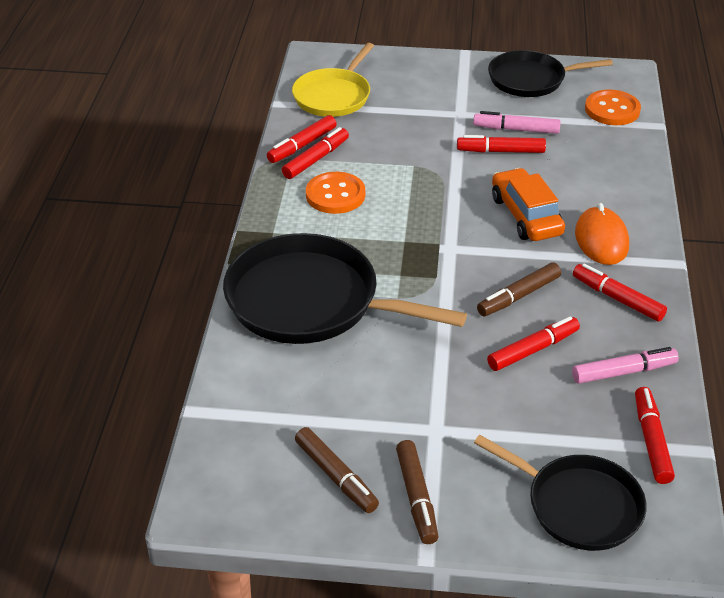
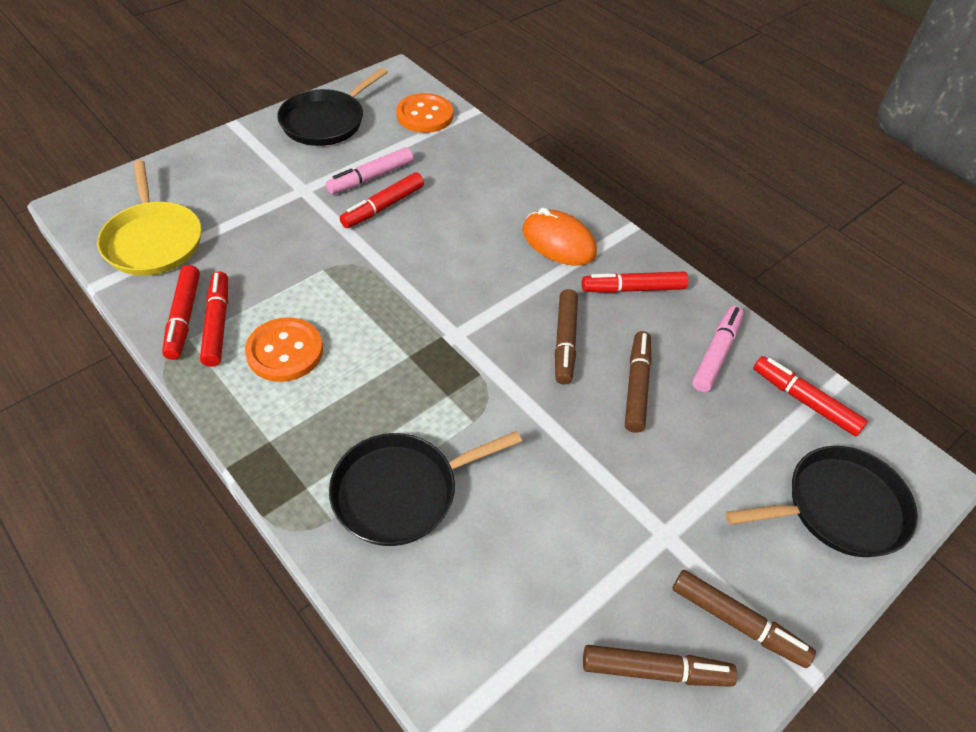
camera: 50 degrees left, 10 degrees up
black pan [223,233,467,344] -> black pan [329,431,522,546], size x0.63
red marker [487,316,580,371] -> brown marker [625,331,652,433]
orange car [492,168,565,241] -> none

